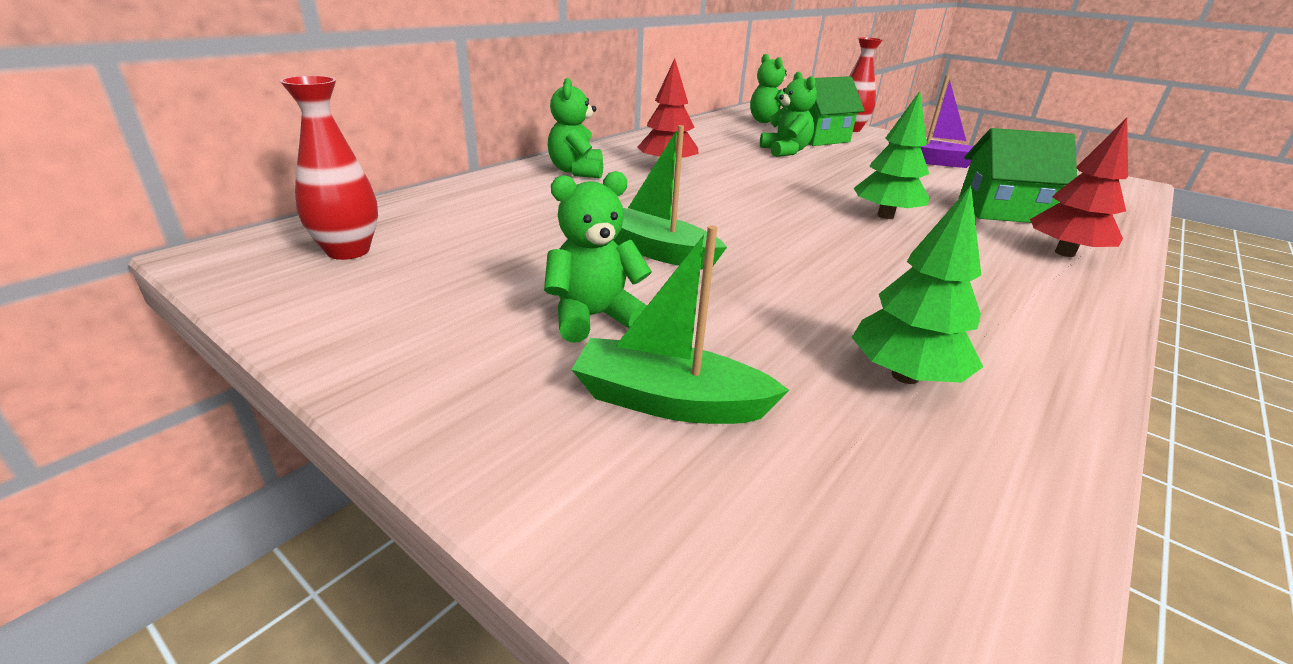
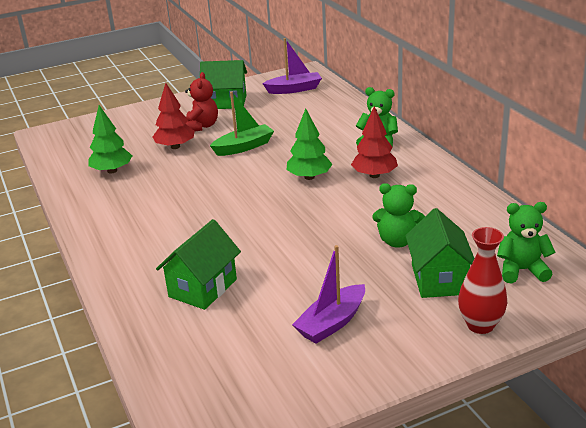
camera: 120 degrees right, 0 degrees up
red vase [280,76,378,260] -> purple boat [262,38,322,94]
green teddy bear [544,171,652,343] -> red teddy bear [185,72,218,132]
green boat [571,225,789,424] -> none
green tree [854,91,929,219] -> green tree moved to [286,109,333,180]
red tree [1030,118,1128,257] -> red tree moved to [152,83,194,149]
none -> green house [200,60,247,109]

